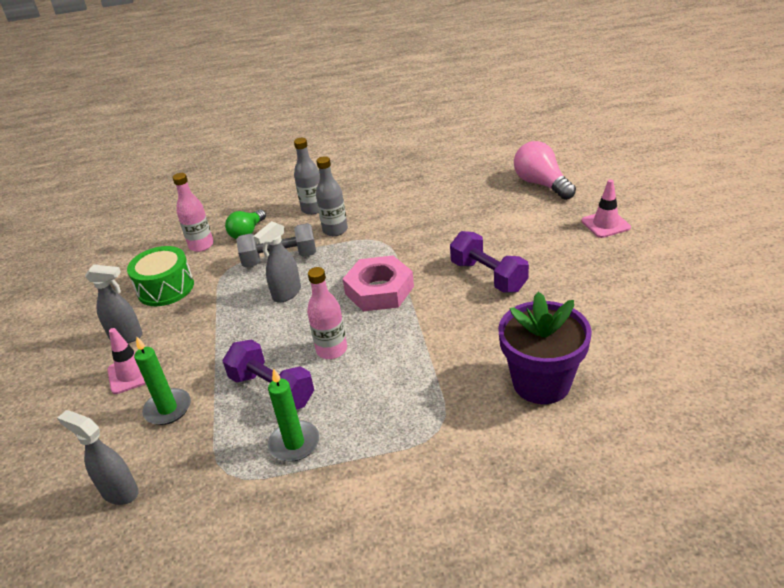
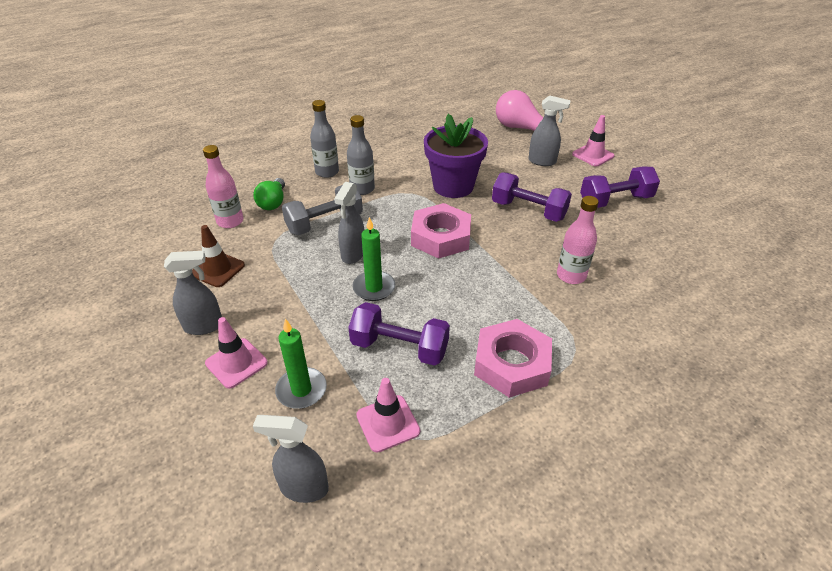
camera: 25 degrees left, 5 degrees up
green drum [127,246,194,306] -> brown traffic cone [192,225,245,287]
green candle [268,368,319,462] -> green candle moved to [352,217,395,301]
pink bottle [307,267,347,359] -> pink bottle moved to [557,196,599,284]
purple flower pot [498,292,592,404] -> purple flower pot moved to [424,114,488,198]
none -> pink traffic cone [356,378,420,453]
none -> pink nut [474,319,552,398]
none -> grey spray bottle [528,95,571,166]
none -> purple dumbbell [580,167,660,208]

